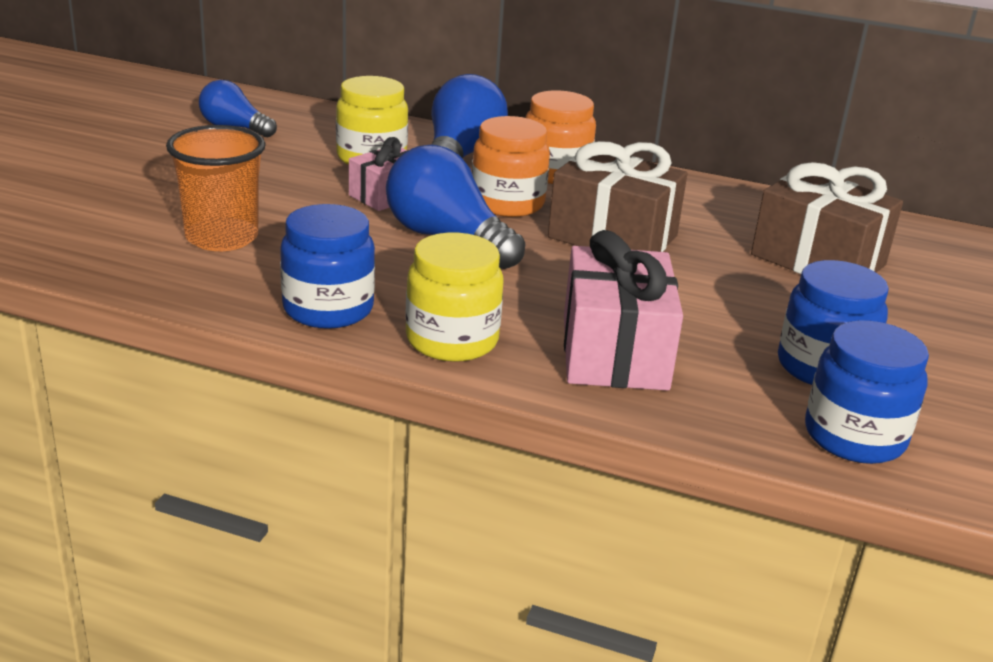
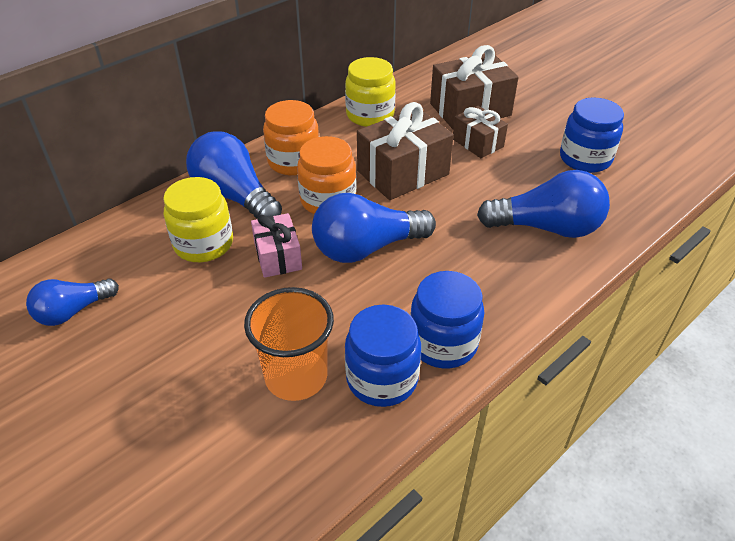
camera: 60 degrees left, 15 degrees up
yellow jar [405,233,504,362] -> yellow jar moved to [345,57,396,127]
pink gift [564,230,683,391] -> blue light bulb [477,170,610,238]
blue jar [805,320,929,464] -> blue jar moved to [345,305,421,407]
none -> brown gift [453,106,508,158]

